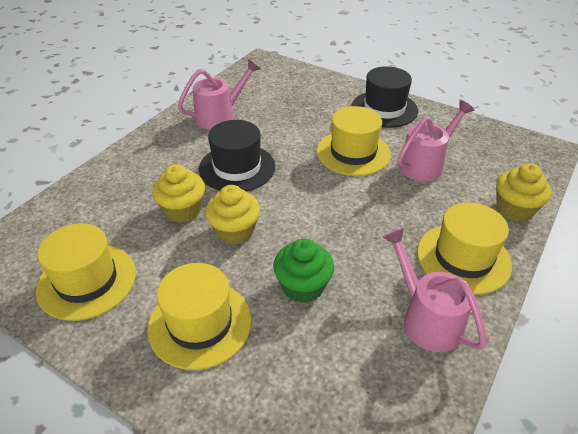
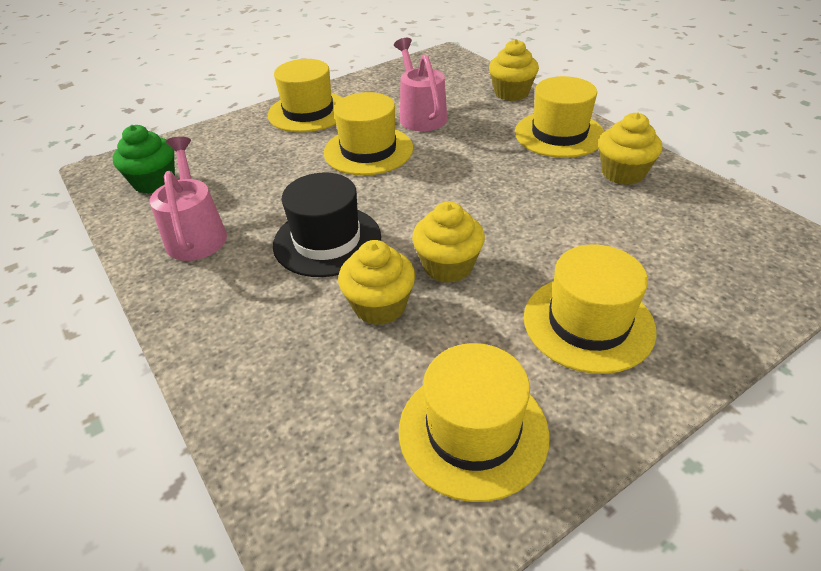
camera: 65 degrees left, 0 degrees up
green cupcake [273,238,334,303] -> green cupcake moved to [113,125,175,194]
black hat [352,66,418,128] -> yellow hat [268,59,342,132]
pink watering can [383,228,487,352] -> yellow cupcake [599,113,662,185]

